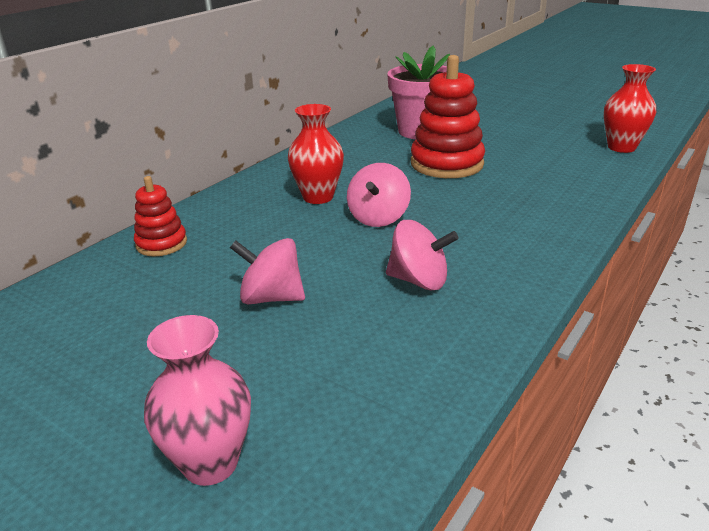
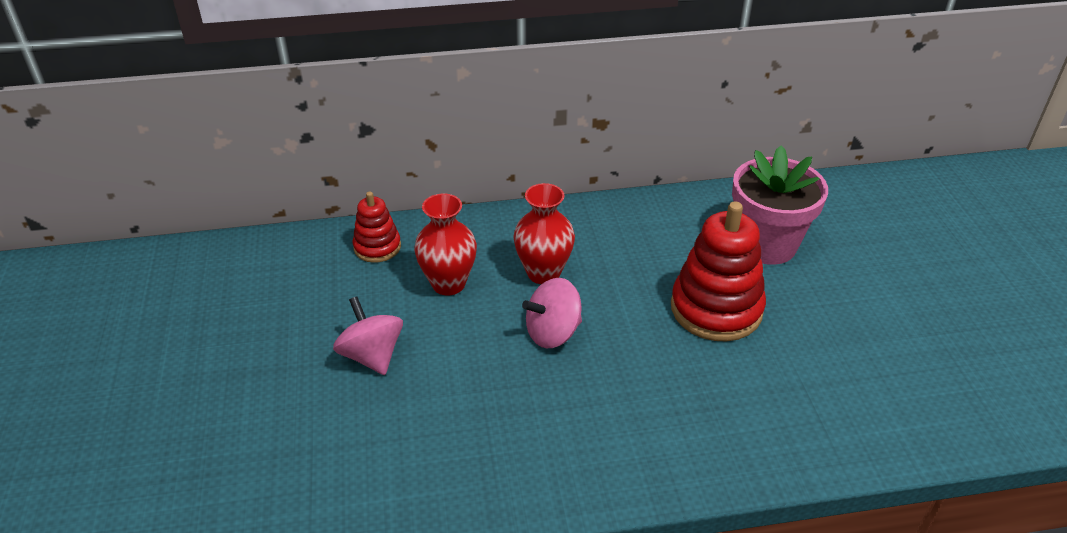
camera: 45 degrees right, 10 degrees up
pink vase [144,315,251,486] -> none
pink spinning top [386,220,459,290] -> none
red vase [604,64,656,153] -> red vase moved to [414,194,477,295]

